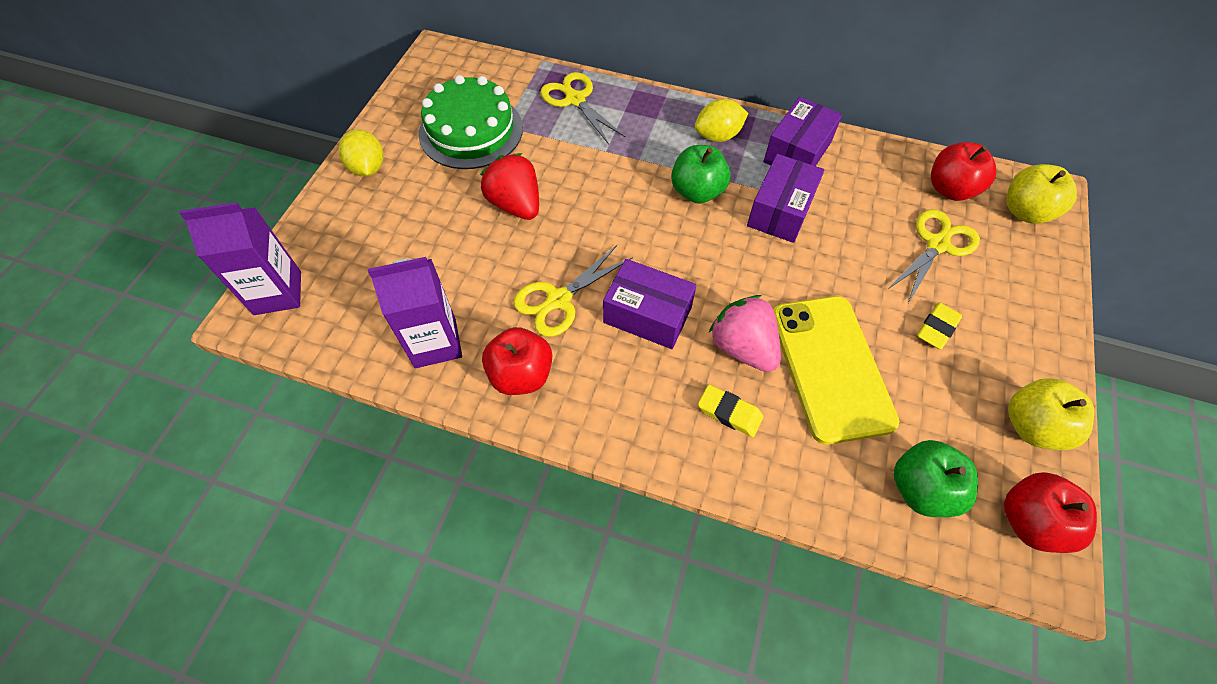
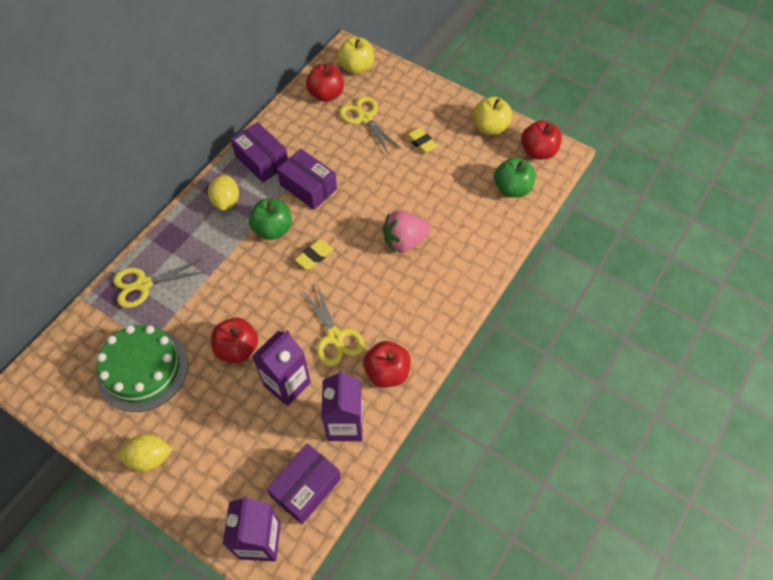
camera: 75 degrees left, 0 degrees up
red strawberry [480,153,539,220] -> red apple [211,318,258,363]
purple box [603,259,696,349] -> purple box moved to [266,443,341,524]
yellow eraser [698,385,763,437] -> yellow eraser moved to [295,240,334,269]
yellow phone [773,296,900,445] -> none
none -> purple carton [252,330,311,406]

